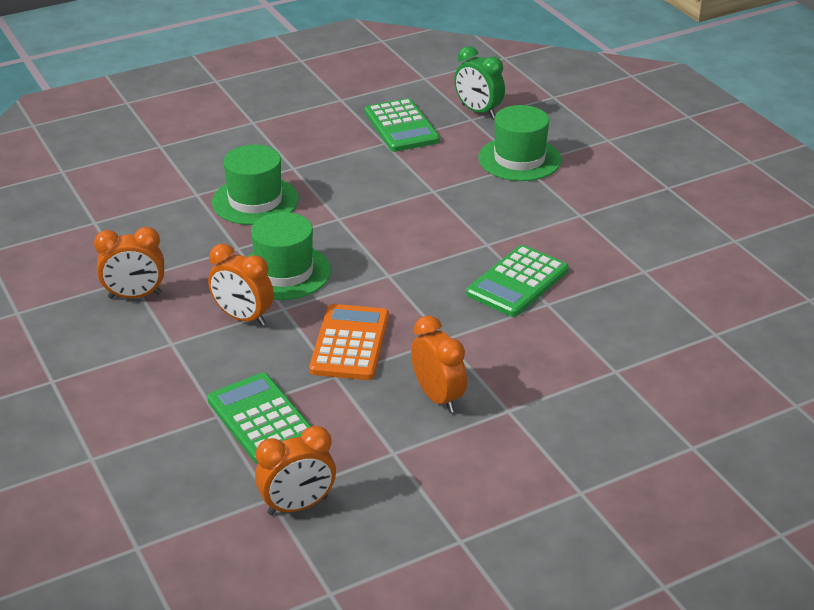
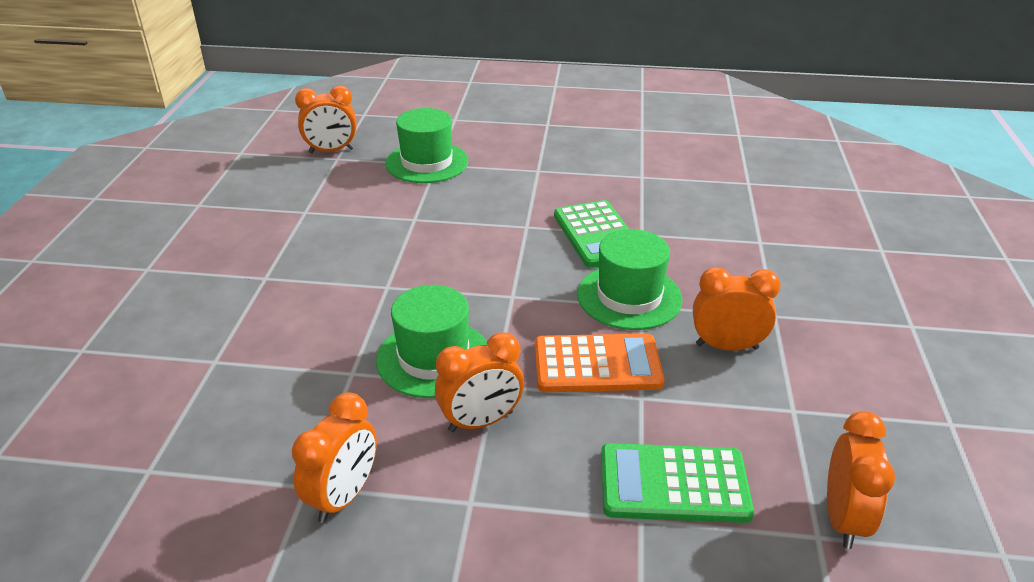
camera: 55 degrees left, 0 degrees up
green hat [212,145,299,225] -> green hat moved to [577,229,682,330]
orange calculator [309,304,389,380] -> orange calculator turned 135 degrees clockwise [535,333,664,392]
green calculator [365,98,440,152] -> none
green clock [454,46,505,118] -> orange clock [295,86,356,153]

